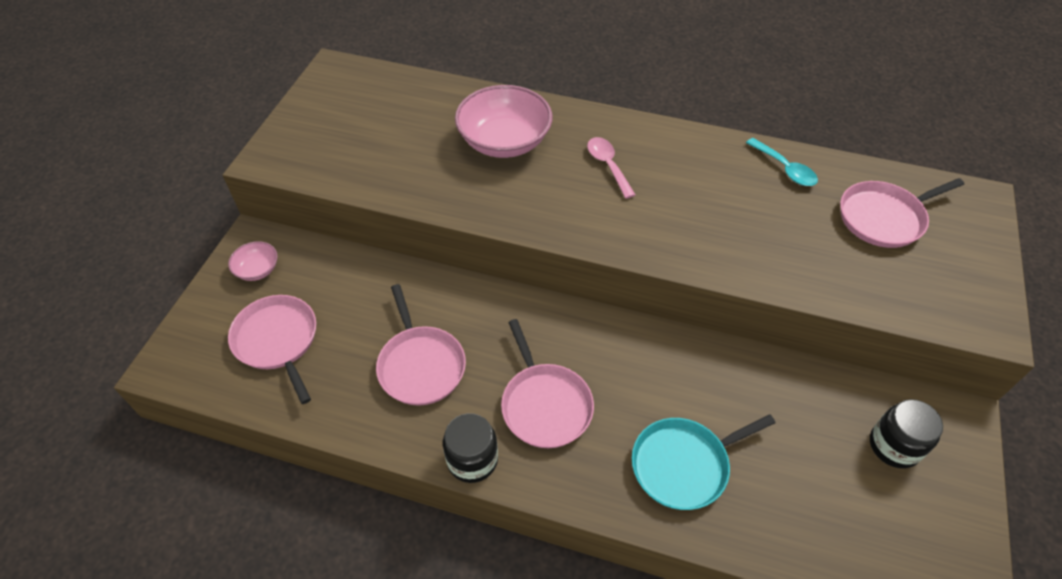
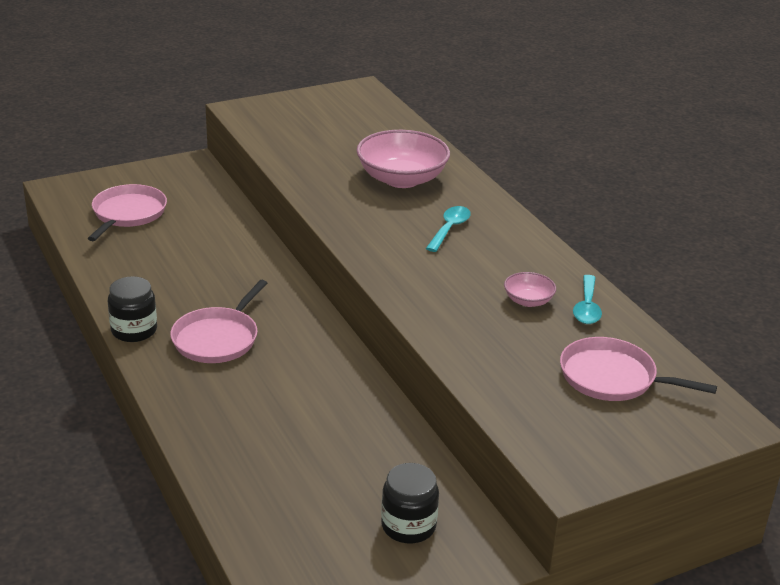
camera: 45 degrees right, 20 degrees down
pink bowl [228,241,278,281] -> pink bowl moved to [504,272,556,307]
pink pan [376,284,466,406] -> none
pink spoon [587,137,636,199] -> turquoise spoon [426,206,471,252]
turquoise pan [632,414,775,510] -> none

